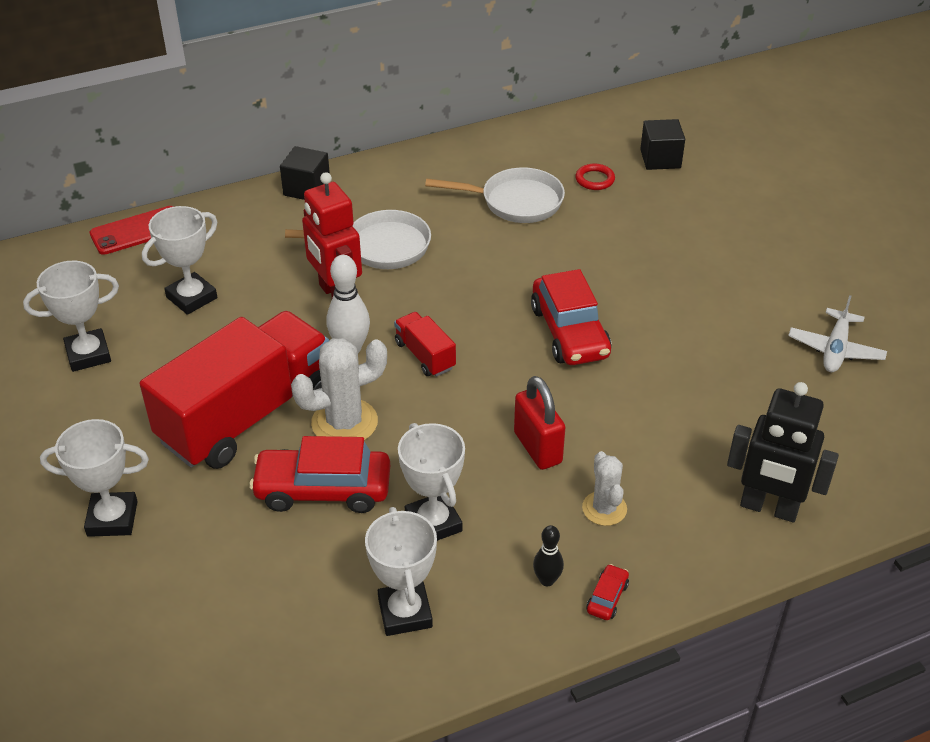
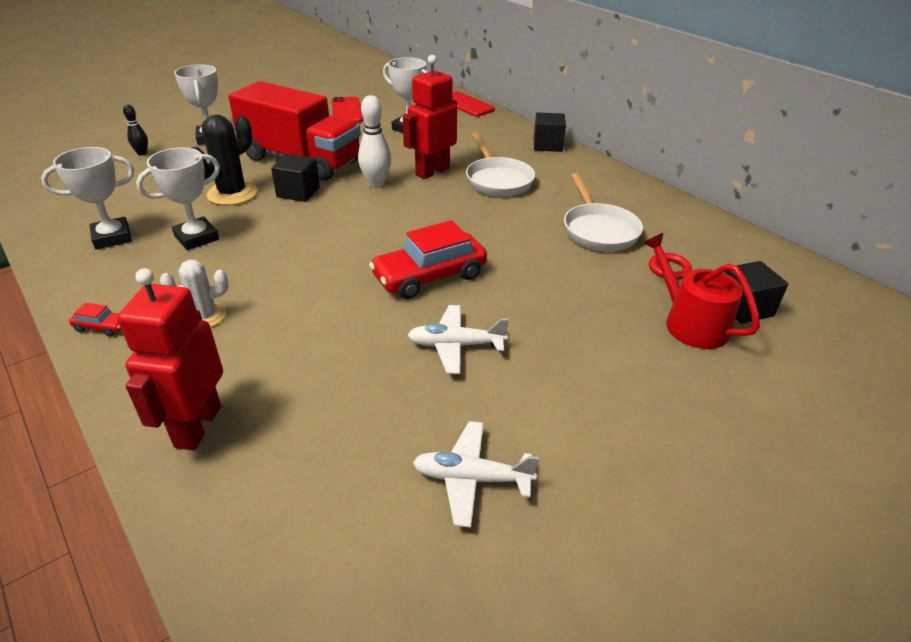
camera: 75 degrees right, 5 degrees down
white trophy [23,261,119,372] -> red phone [331,97,363,123]
red car [249,436,390,513] -> black cactus [192,115,257,205]
white cactus [291,338,387,441] -> black cube [271,154,320,202]
red truck [394,312,456,377] -> none
red padlock [514,376,565,470] -> none
black bowling pin [533,525,564,586] -> black bowling pin moved to [123,105,148,156]
black robot [727,382,839,522] -> red robot [117,268,223,451]
none -> white plane [408,305,509,374]
none -> red watering can [643,233,760,349]

